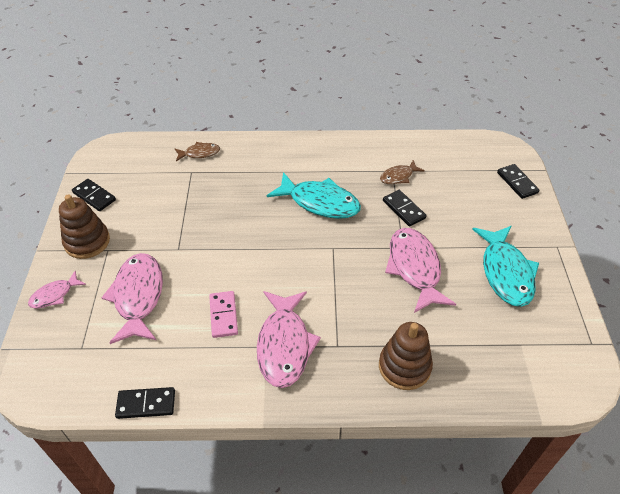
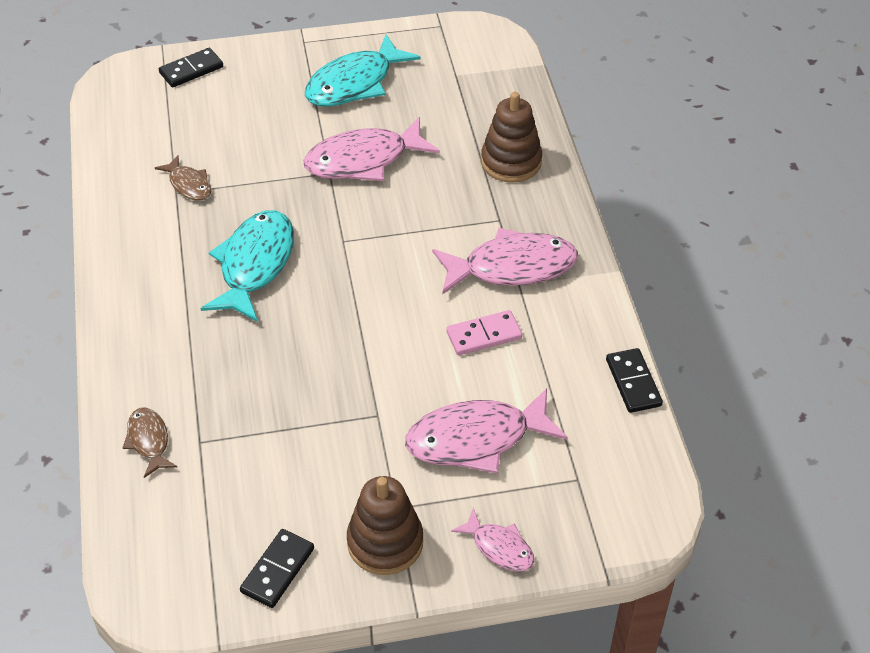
camera: 100 degrees left, 0 degrees up
black domino [383,190,426,227] -> none
turquoise fish [472,226,539,307] -> turquoise fish turned 150 degrees clockwise [305,34,421,107]

